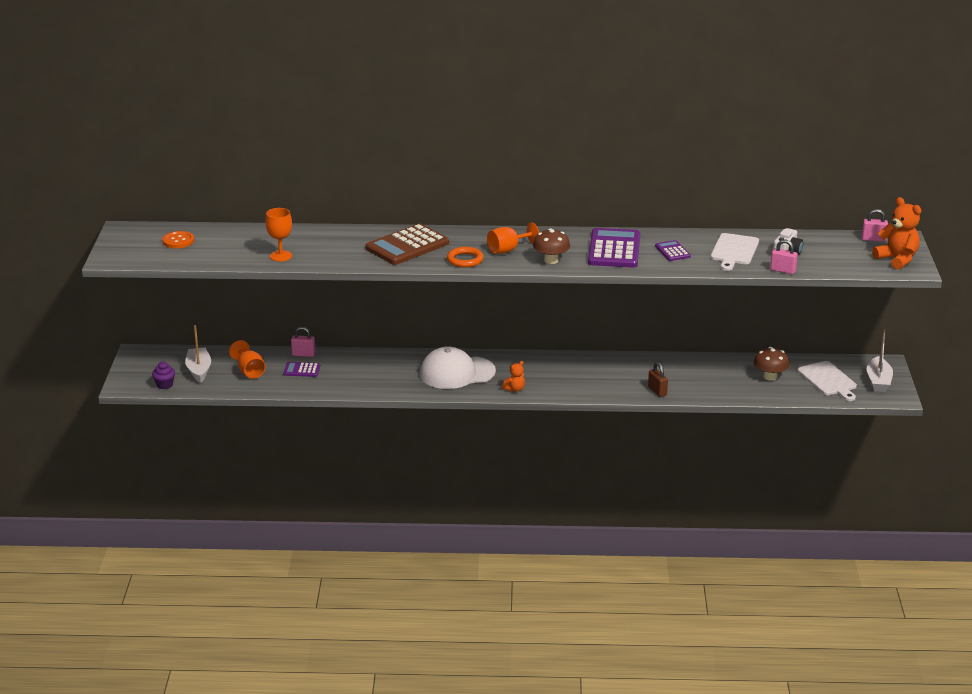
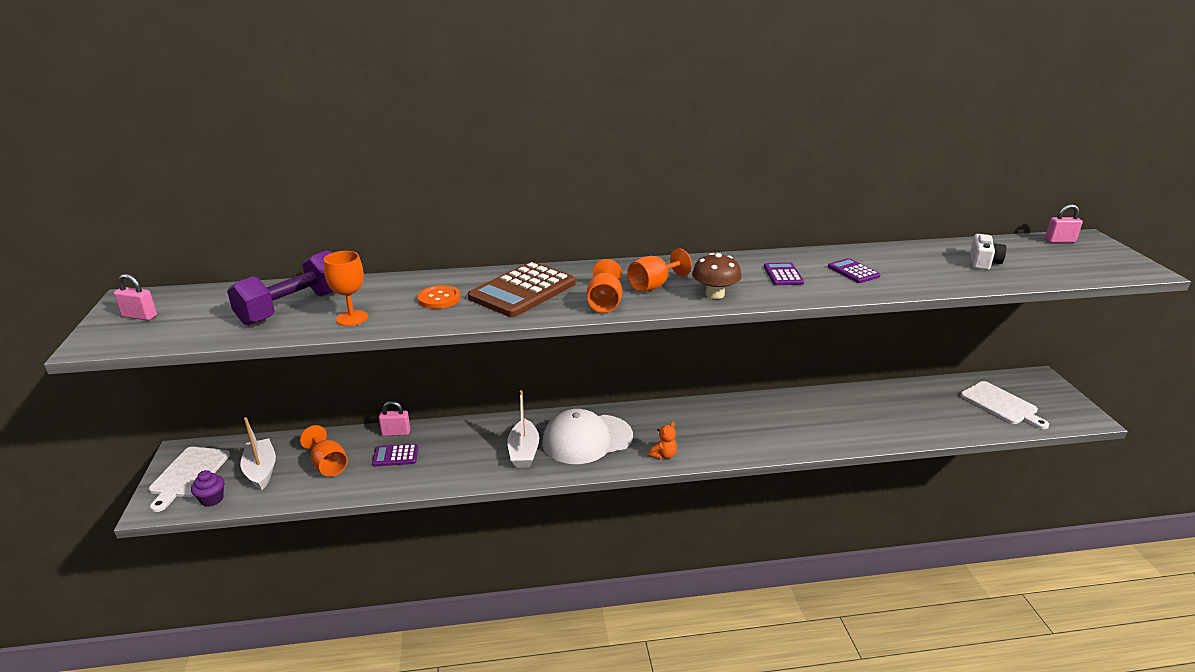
camera: 10 degrees left, 0 degrees up
orange button [162,231,194,248] -> orange button moved to [417,285,461,309]
orange ring [447,247,484,267] -> orange goblet [587,259,622,313]
purple calculator [588,228,640,268] -> purple calculator [764,262,804,285], size x0.49
brown padlock [648,362,668,397] -> none
white cutting board [711,233,759,271] -> white cutting board moved to [149,447,230,512]
brown mushroom [754,347,789,381] -> none
pink padlock [770,240,798,274] -> pink padlock moved to [114,274,157,321]
white boat [867,329,893,392] -> white boat moved to [507,390,539,468]
orange teddy bear [872,197,921,270] -> none
none -> purple dumbbell [227,250,334,325]

